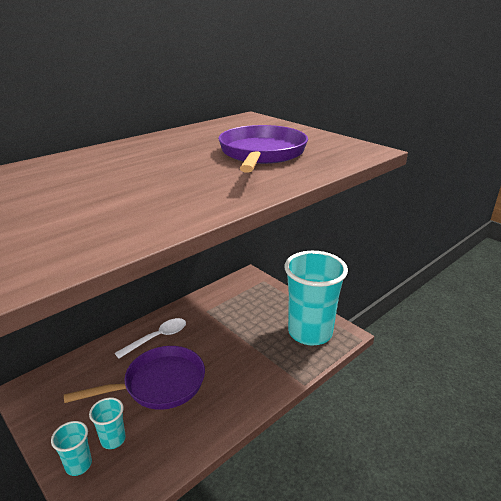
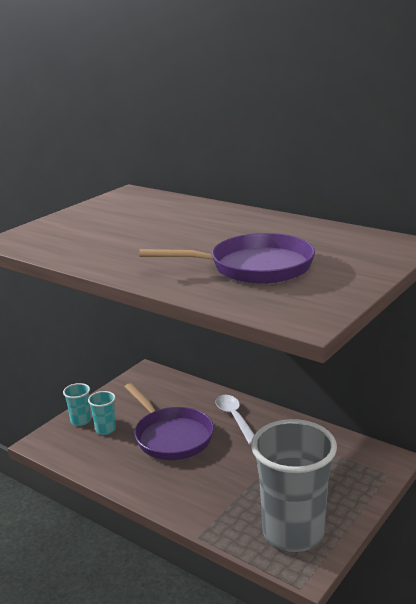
camera: 80 degrees right, 5 degrees down
white spoon [115,318,186,359] -> white spoon turned 150 degrees counterclockwise [216,395,254,444]
turquoise cup [284,251,348,346] -> grey cup [251,419,337,552]

